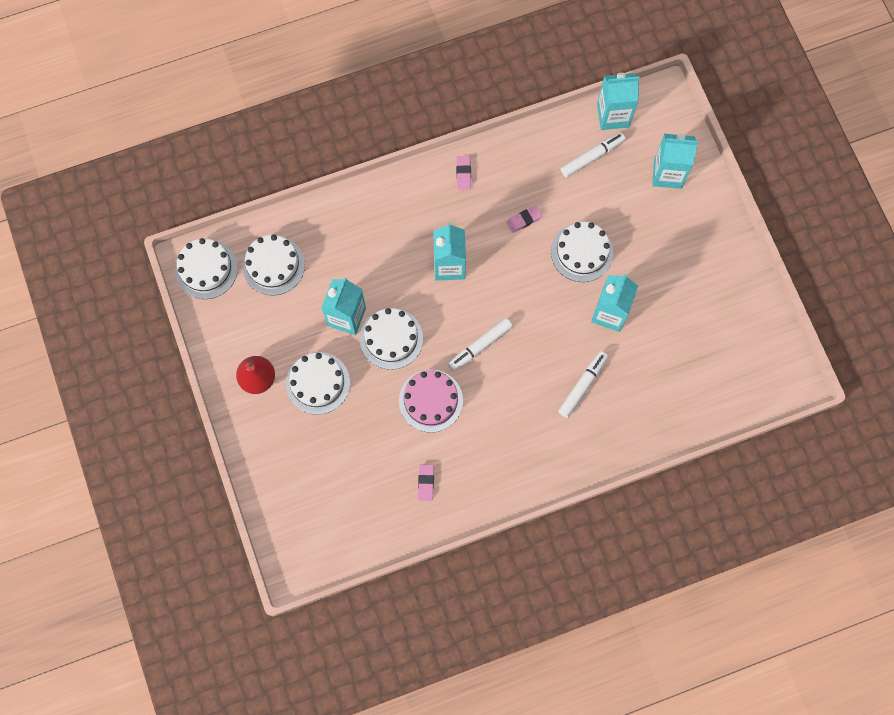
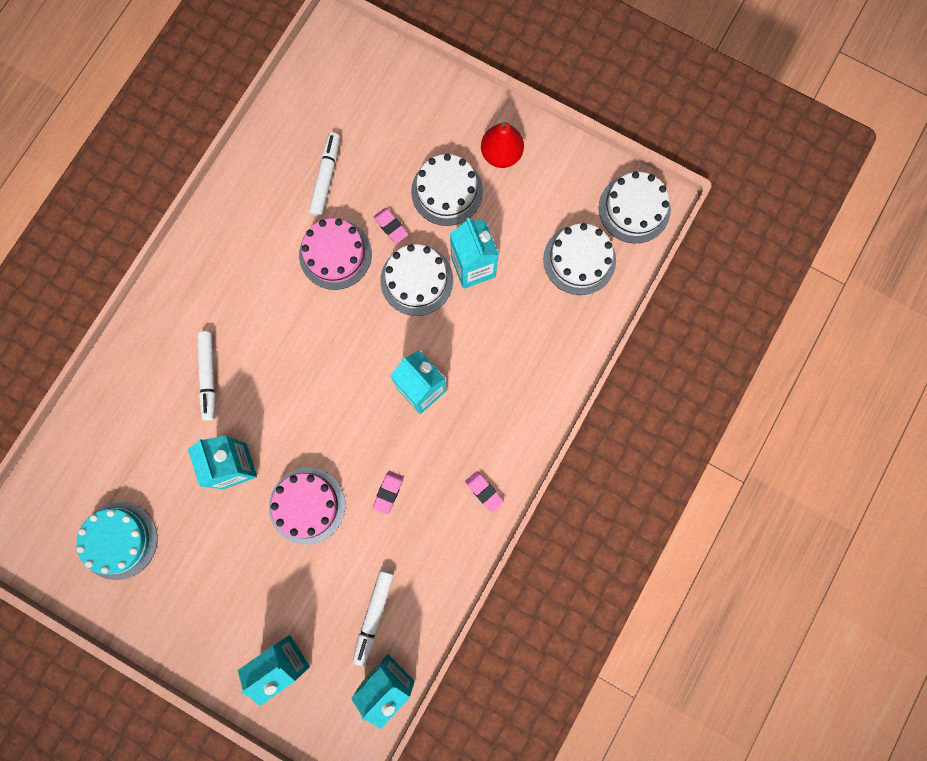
camera: 140 degrees right, 5 degrees up
pink eraser [418,464,434,501] -> pink eraser moved to [374,208,409,244]
white marker [448,318,513,371] -> white marker moved to [309,132,340,216]
white cake [551,222,613,282] -> pink cake [269,468,345,545]
none -> turquoise cake [76,502,157,580]

